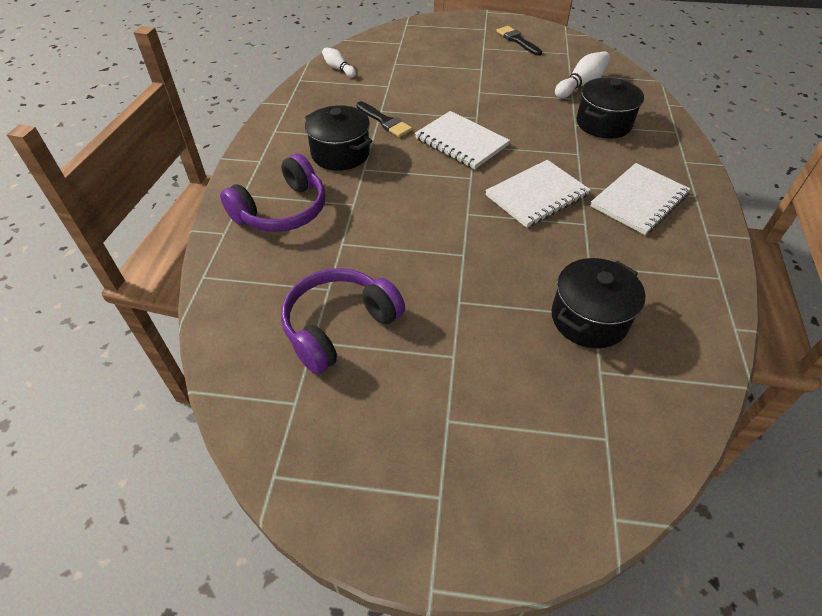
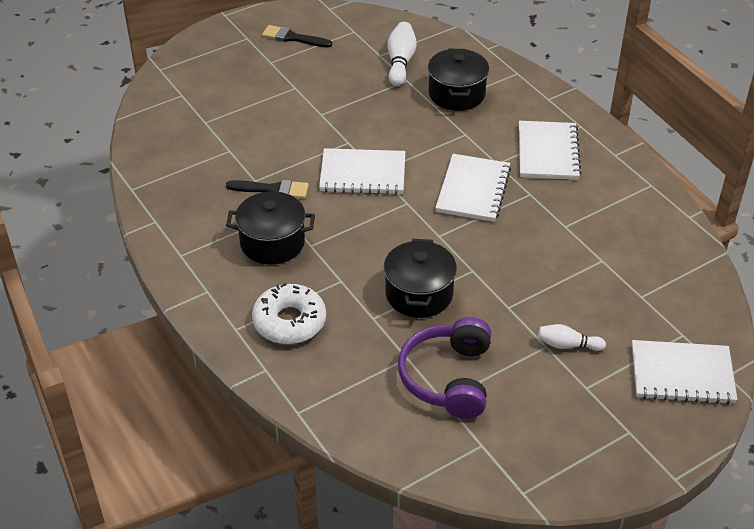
camera: 40 degrees left, 5 degrees down
purple headphones [220,154,325,232] -> white donut [252,283,326,344]
white bowling pin [322,47,356,78] -> white bowling pin moved to [538,324,606,351]
black pot [551,258,645,348] -> black pot moved to [384,239,457,318]
none -> white notebook [632,340,737,404]

